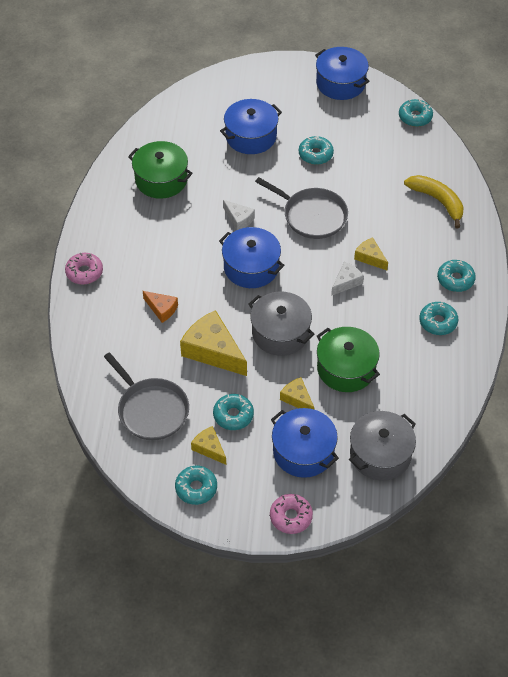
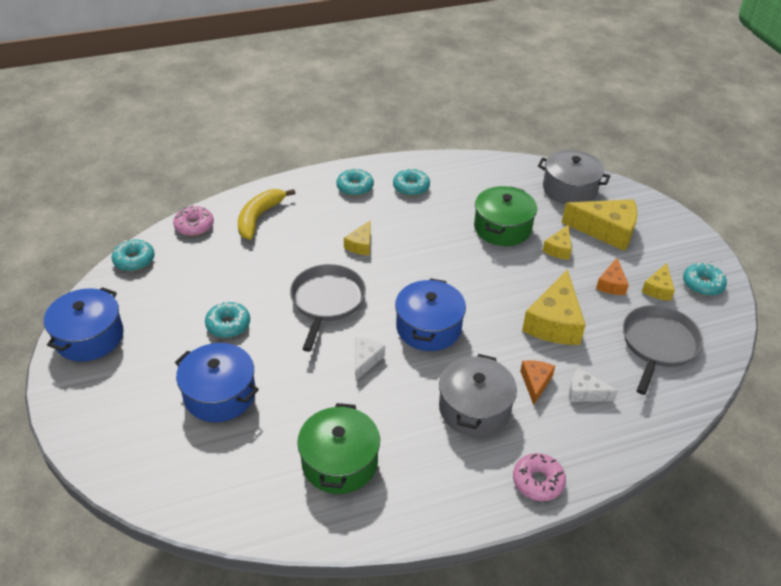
camera: 115 degrees left, 10 degrees down
turquoise donut [213,394,254,430] -> orange cheese [596,258,629,295]
grey pot [248,292,314,356] -> grey pot moved to [439,354,517,437]
pink donut [270,494,313,534] -> pink donut moved to [173,205,214,236]
blue pot [271,408,339,478] -> yellow cheese [562,199,637,251]
white cheese [331,262,364,296] -> white cheese moved to [569,367,618,402]

